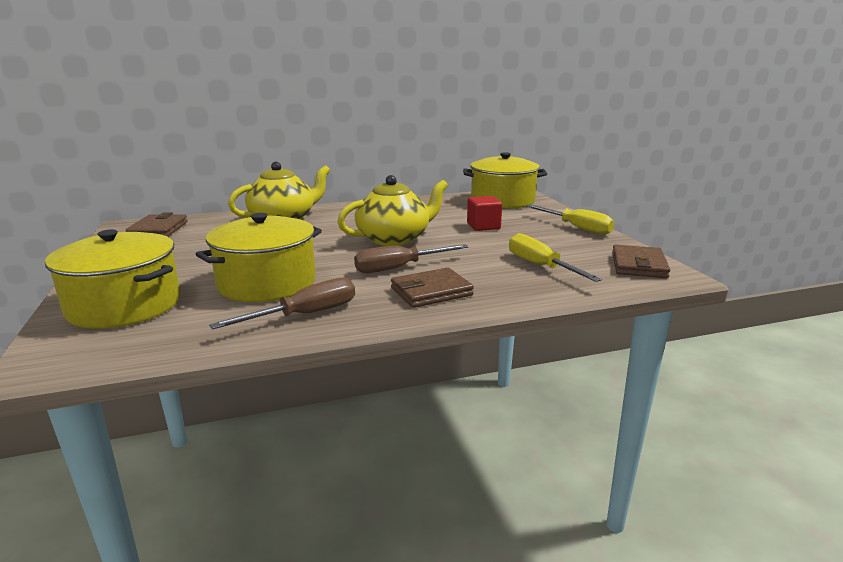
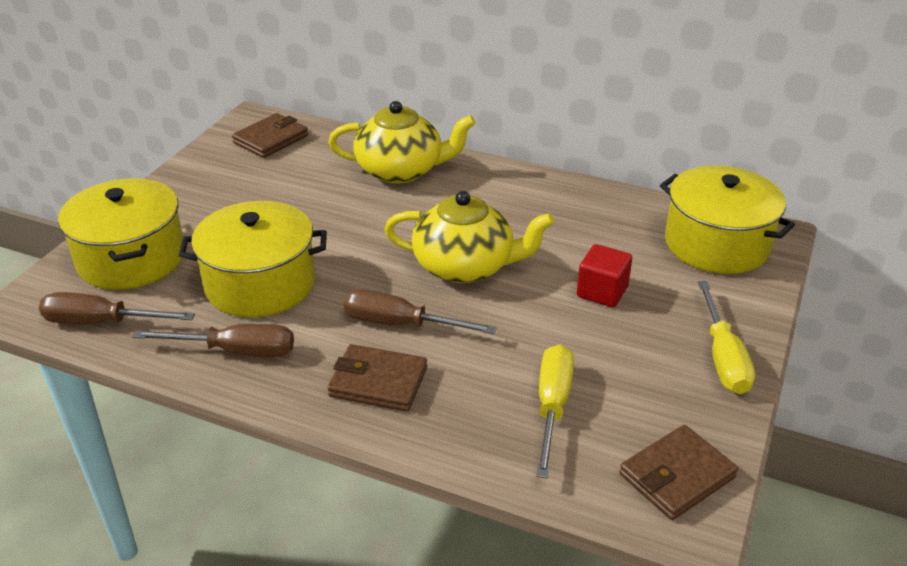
camera: 40 degrees right, 15 degrees up
none -> brown screwdriver [39,292,195,324]

